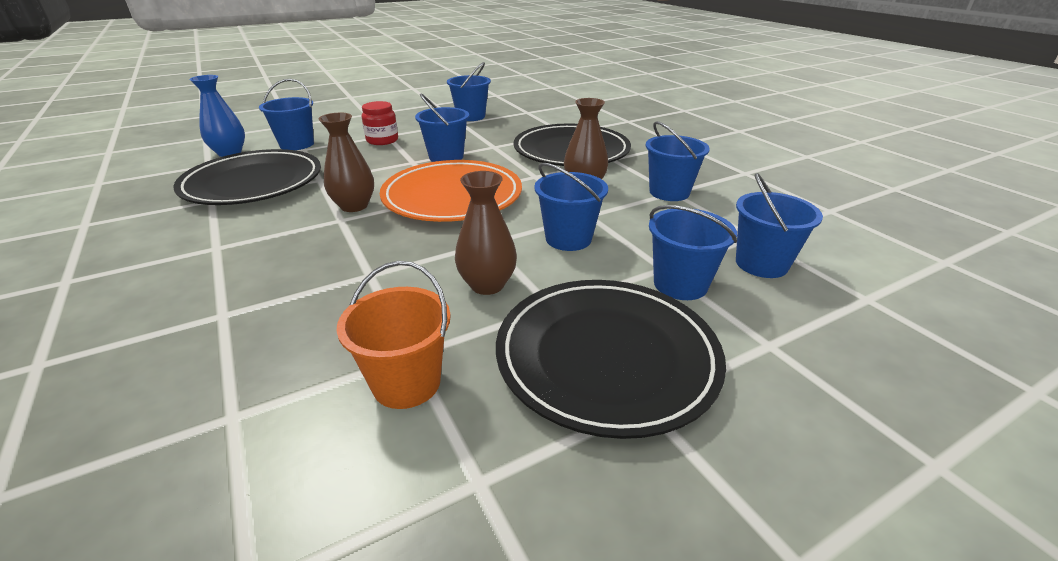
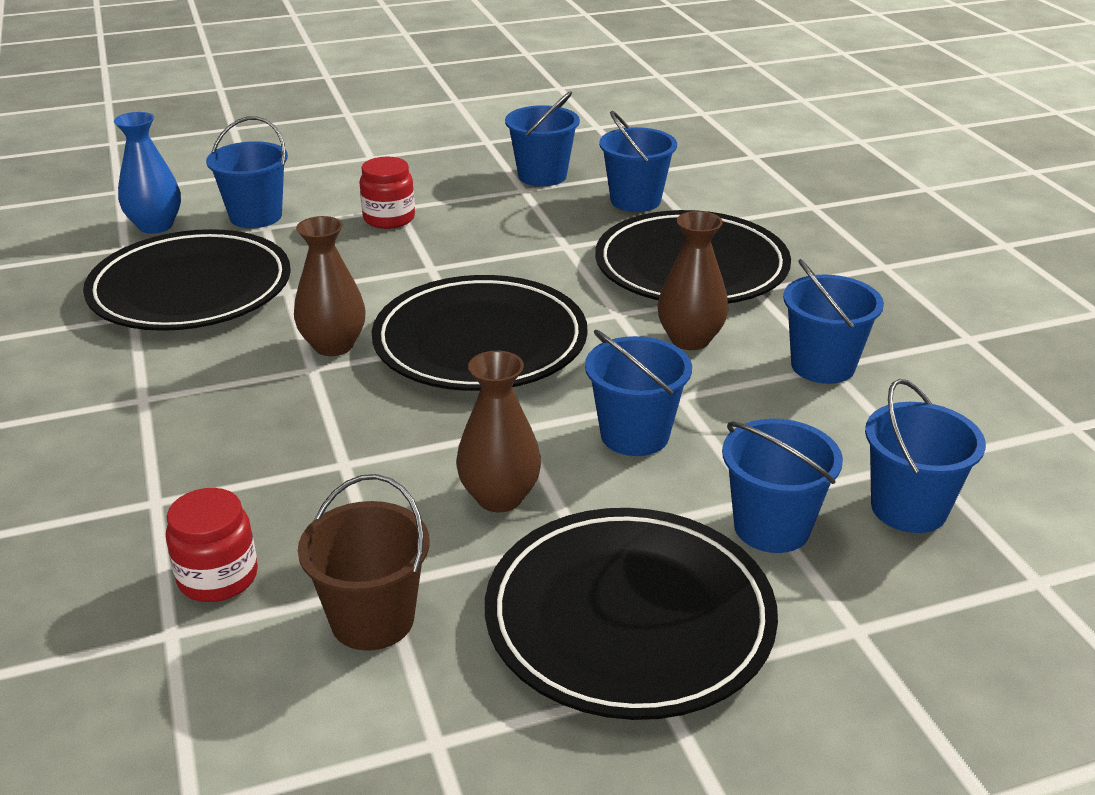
camera: 10 degrees right, 0 degrees up
orange bucket [337,261,451,409] -> brown bucket [298,474,429,651]
orange plate [380,160,522,222] -> black plate [372,275,588,391]
blue bucket [415,93,469,162] -> blue bucket moved to [599,111,677,212]
none -> red jar [166,488,258,602]

